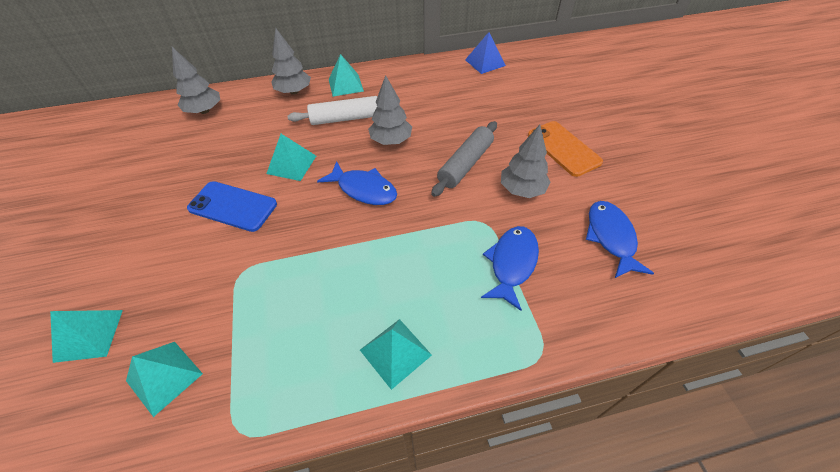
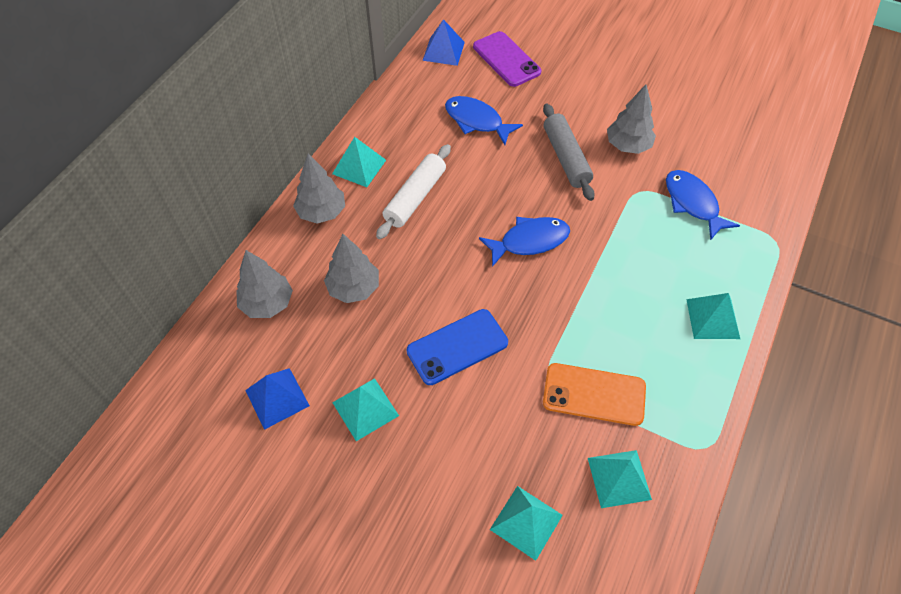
camera: 50 degrees left, 5 degrees up
turquoise pyramid [266,134,316,181] -> turquoise pyramid moved to [332,378,399,441]
grey tree [368,75,412,145] -> grey tree moved to [324,234,379,303]
orange phone [528,121,603,177] -> orange phone moved to [543,363,646,426]
blue fish [586,201,654,278] -> blue fish moved to [445,96,523,145]
none -> blue pyramid [245,368,310,430]
none -> purple phone [473,31,541,87]

